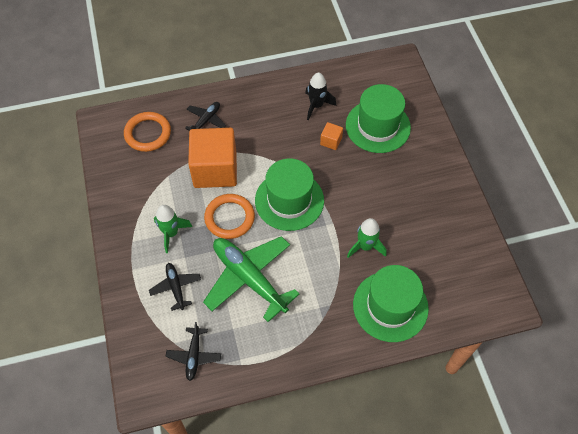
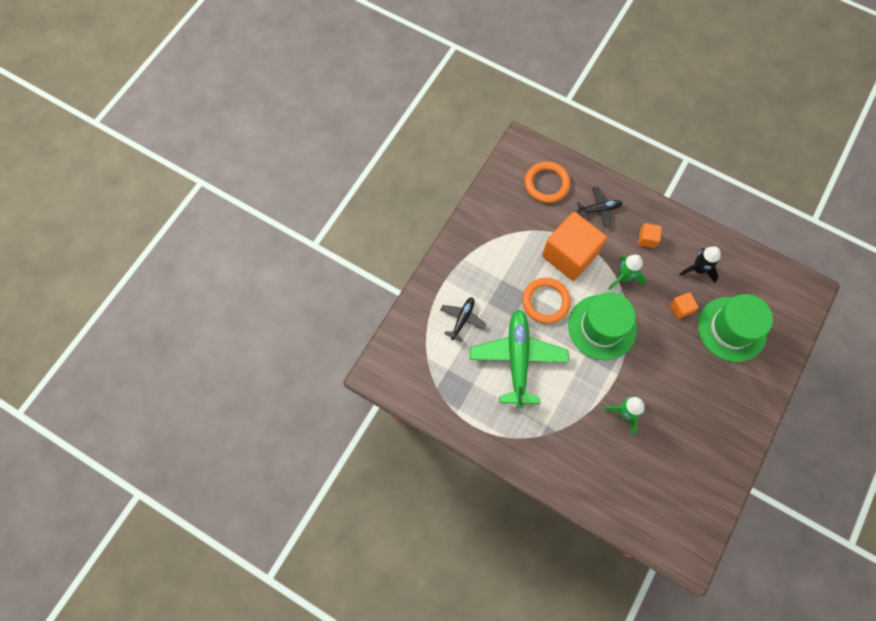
camera: 45 degrees right, 10 degrees up
green rocket [154,205,192,253] -> green rocket moved to [609,255,646,290]
black plane [165,322,221,381] -> none
green hat [353,265,429,342] -> none
none -> orange cube [638,223,662,248]

